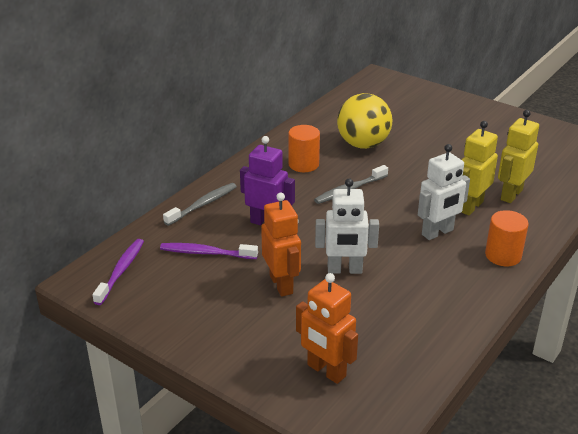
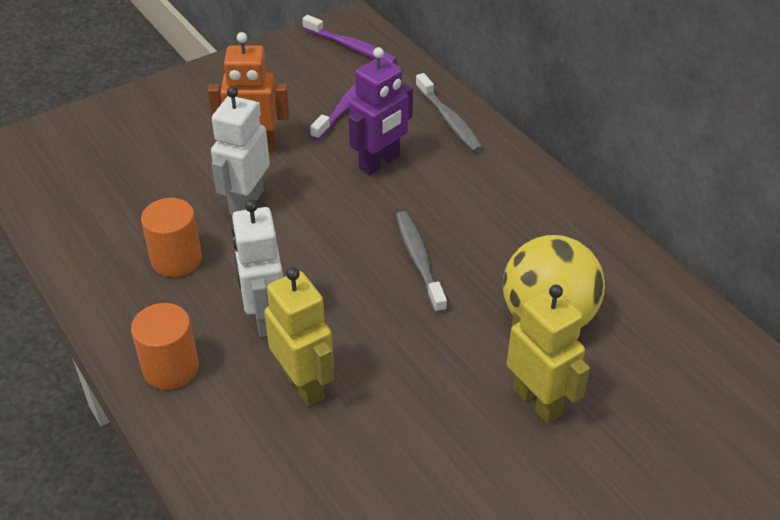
camera: 110 degrees right, 10 degrees up
orange cylinder [288,125,320,172] -> orange cylinder moved to [141,198,202,277]
orange robot [296,273,358,384] -> none
yellow robot [498,110,539,203] -> yellow robot moved to [507,285,590,424]

